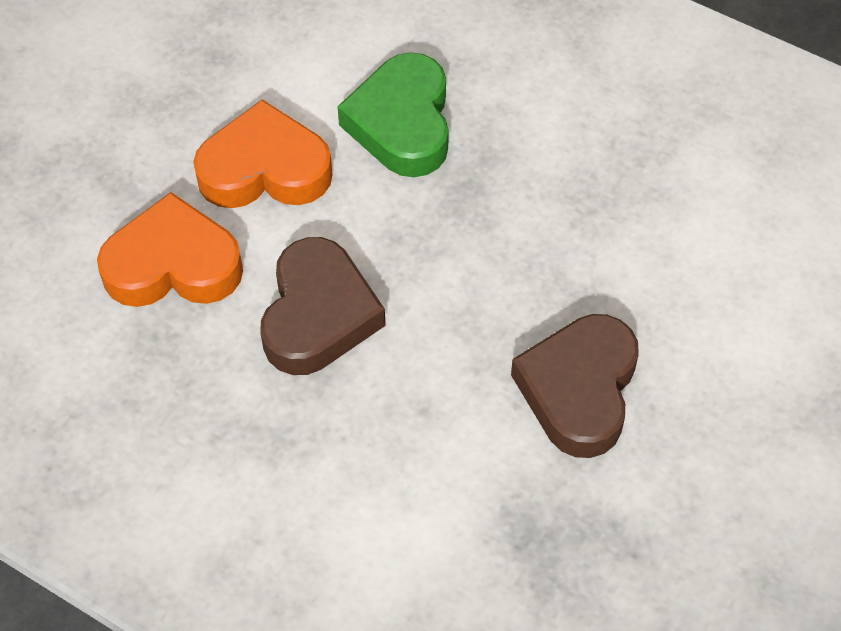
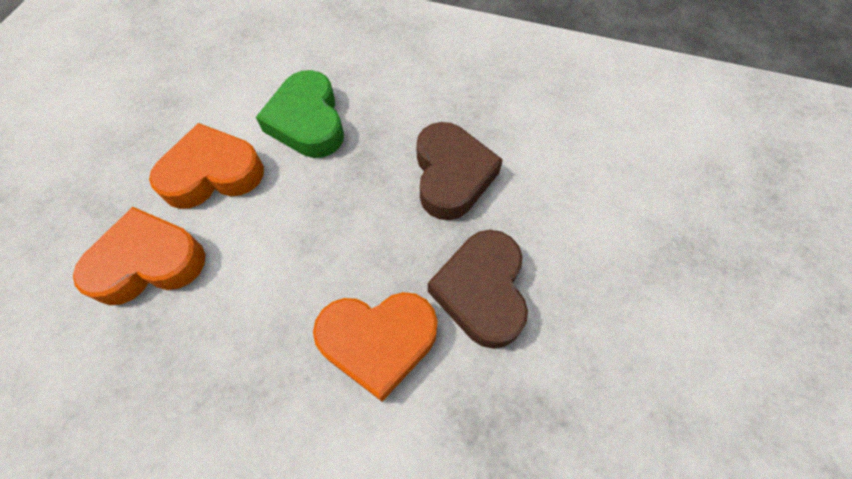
camera: 15 degrees left, 5 degrees up
brown heart [261,237,386,375] -> brown heart moved to [416,122,503,220]
none -> orange heart [313,292,438,402]

